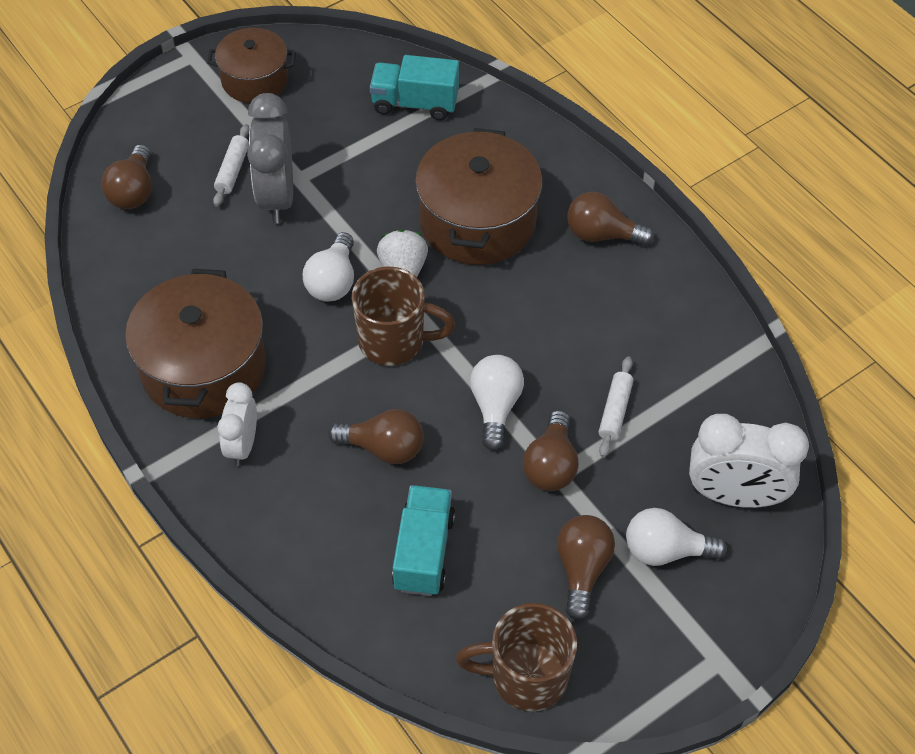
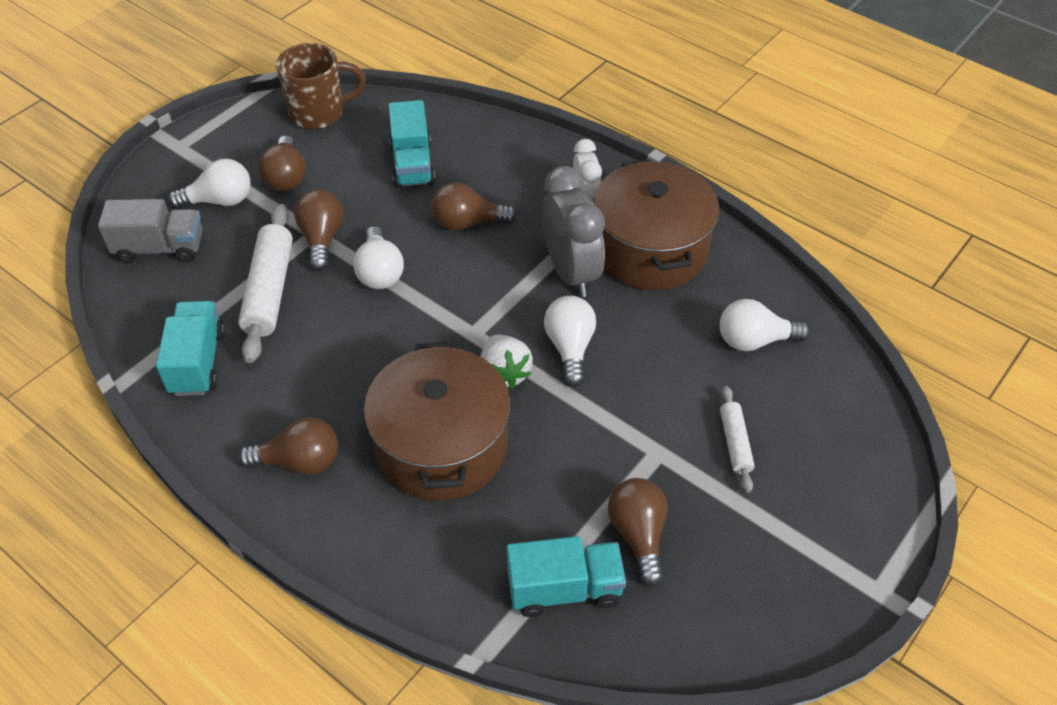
camera: 165 degrees right, 5 degrees down
brown light bulb [101,144,152,209] -> brown light bulb moved to [608,478,668,587]
brown pot [207,28,296,103] -> none
grey clock [247,93,293,223] -> grey clock moved to [542,166,605,297]
brown mug [352,267,455,366] -> none
white rolling pin [599,356,633,457] -> white rolling pin [238,204,293,363], size x1.83
white clock [689,414,809,508] -> grey truck [98,199,203,264]
none -> turquoise truck [156,301,225,396]
none -> white light bulb [720,299,810,351]

